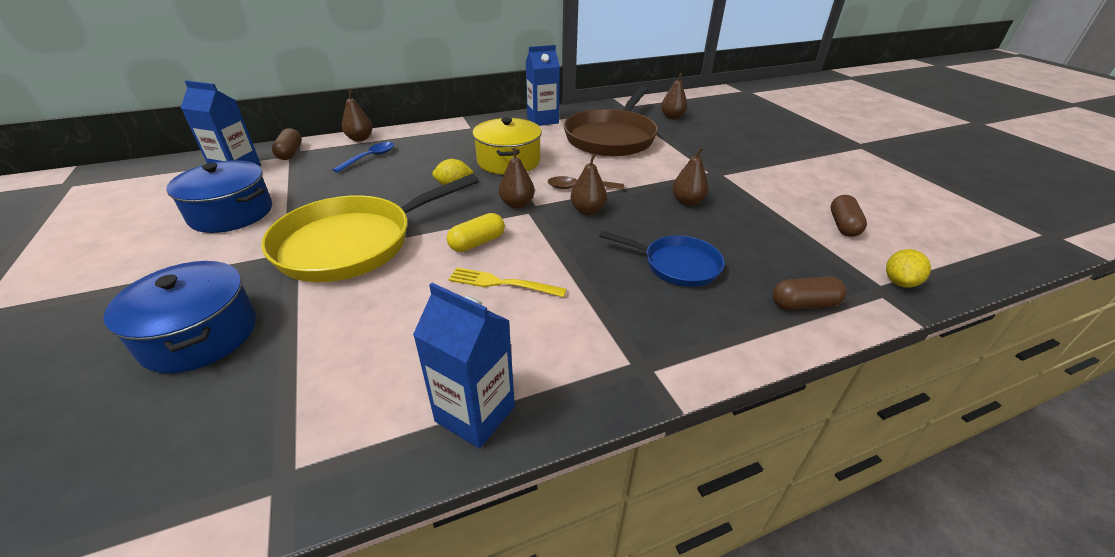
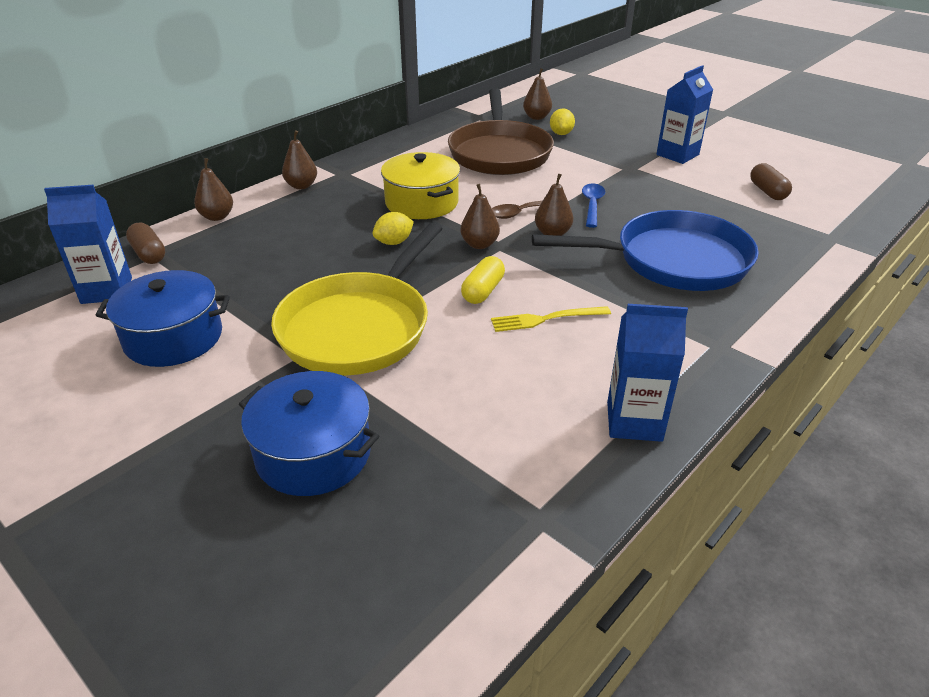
camera: 25 degrees left, 0 degrees up
blue spoon [332,142,394,173] -> blue spoon moved to [582,183,605,228]
blue carton [526,45,560,126] -> blue carton moved to [656,65,713,164]
blue pan [599,231,725,287] -> blue pan [532,210,759,291], size x1.83
brown pear [672,147,709,206] -> brown pear moved to [282,130,317,189]
brown capsule [773,276,847,310] -> none
yellow lemon [886,249,931,287] -> yellow lemon moved to [550,108,575,135]

